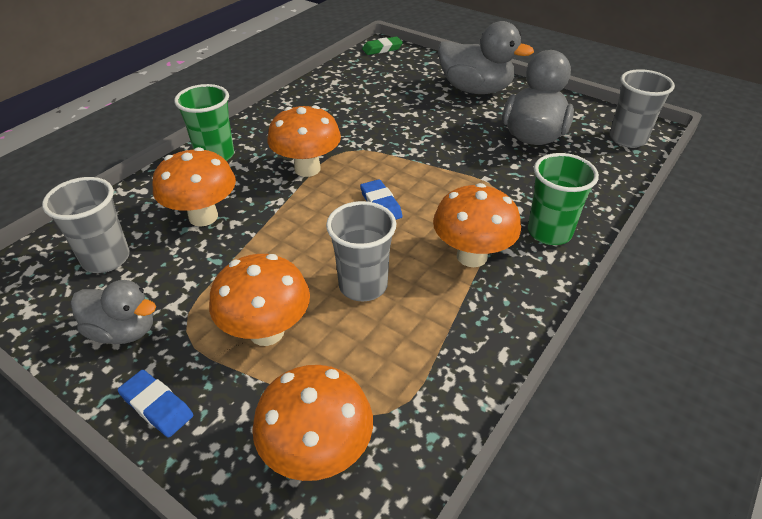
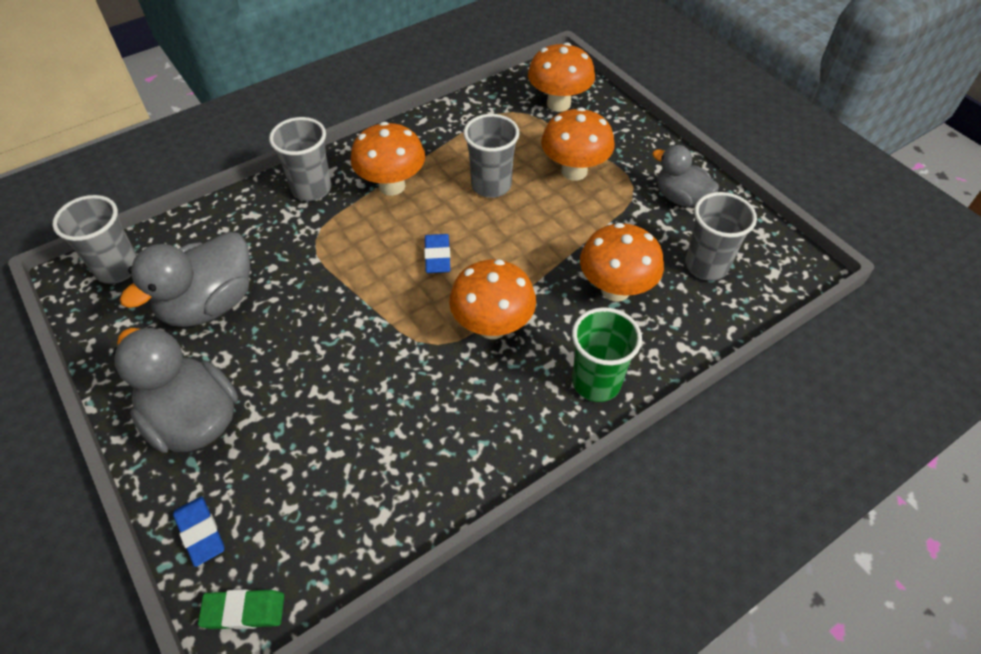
camera: 160 degrees left, 10 degrees up
blue eraser [117,370,193,438] -> blue eraser moved to [173,496,224,567]
green cup [528,153,599,245] -> grey cup [269,117,332,201]

